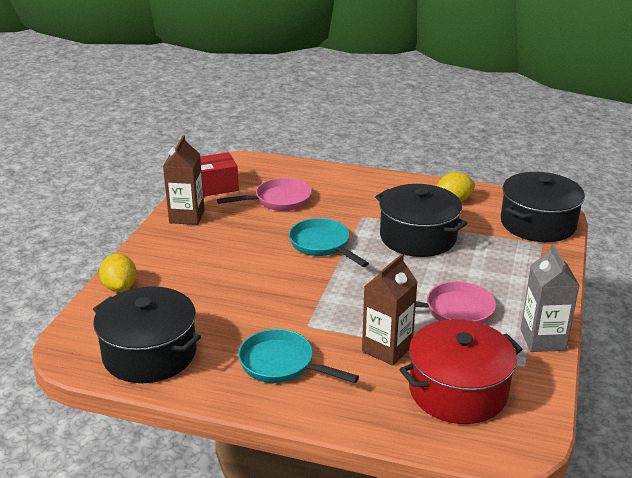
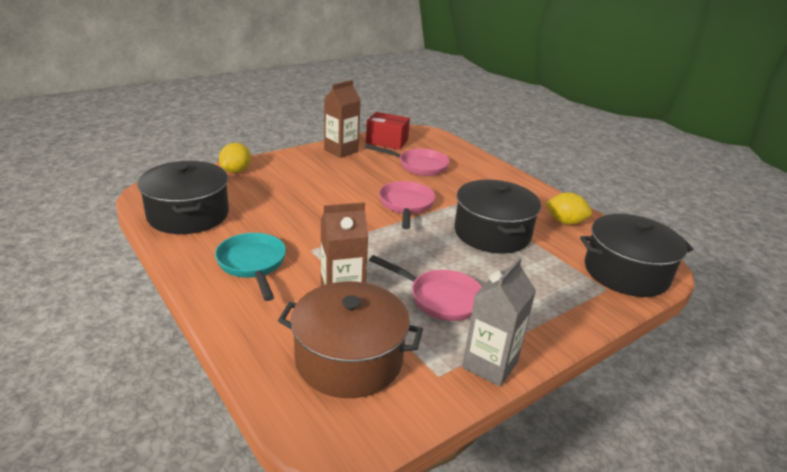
camera: 35 degrees right, 0 degrees up
turquoise pan [289,218,369,267] -> pink pan [379,181,435,229]
red pot [399,319,522,424] -> brown pot [278,281,423,398]

